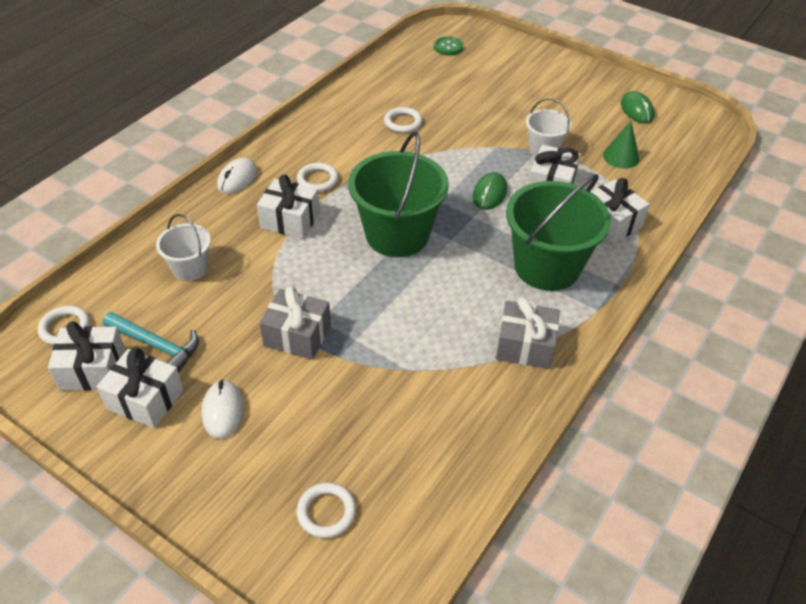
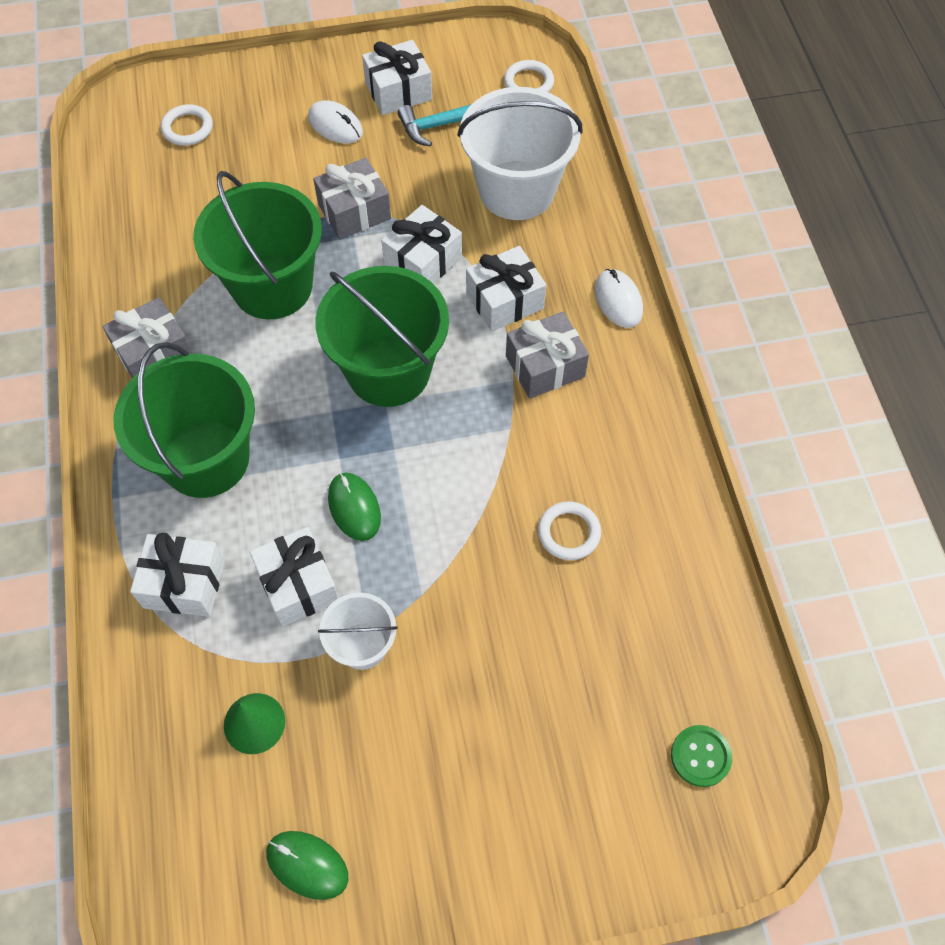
camera: 135 degrees right, 15 degrees up
white gift [48,321,125,391] -> white gift moved to [381,205,462,284]
white bucket [156,214,211,281] -> white bucket [458,87,582,220], size x1.91
white ring [297,163,338,192] -> grey gift [506,311,589,399]
none -> green bucket [193,171,322,319]

